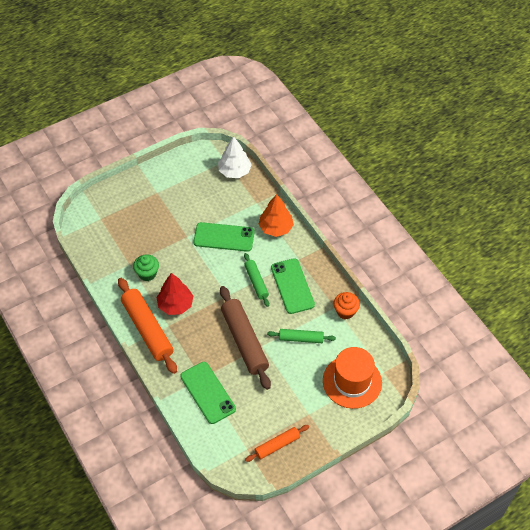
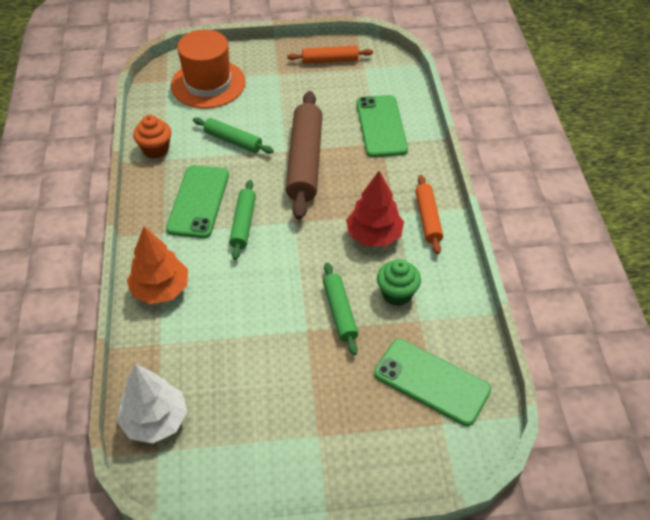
camera: 155 degrees left, 5 degrees down
orange rolling pin [118,278,177,374] -> orange rolling pin [415,175,443,254], size x0.55
green phone [193,222,255,252] -> green phone moved to [374,339,491,426]
none -> green rolling pin [323,262,358,355]

